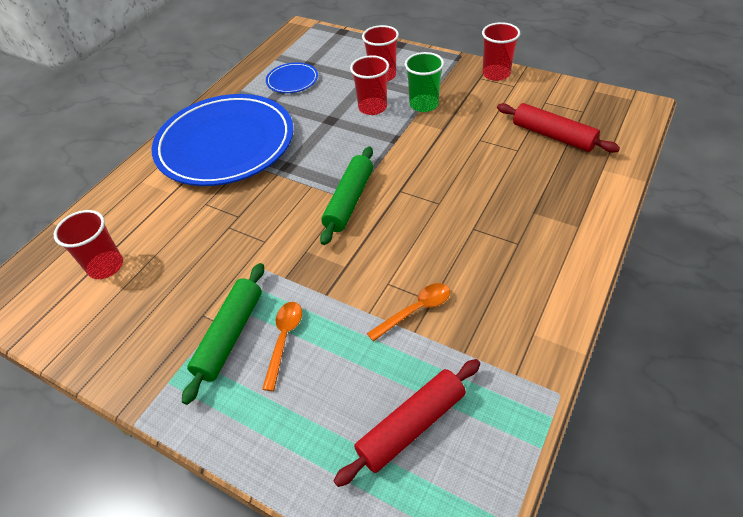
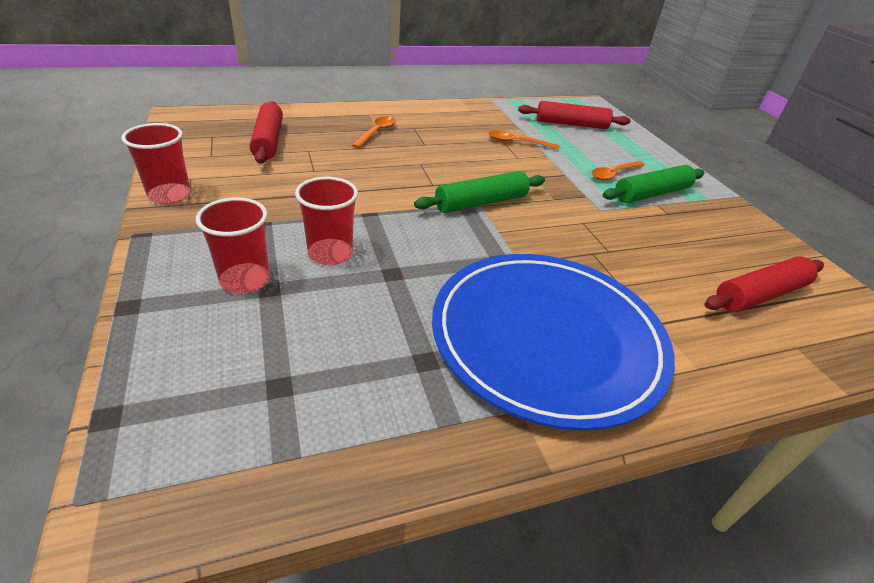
camera: 145 degrees left, 10 degrees down
red cup [54,210,123,279] -> red rolling pin [705,257,824,312]
blue plate [266,62,318,93] -> none
green cup [405,52,444,112] -> none
none -> orange spoon [352,116,396,148]

